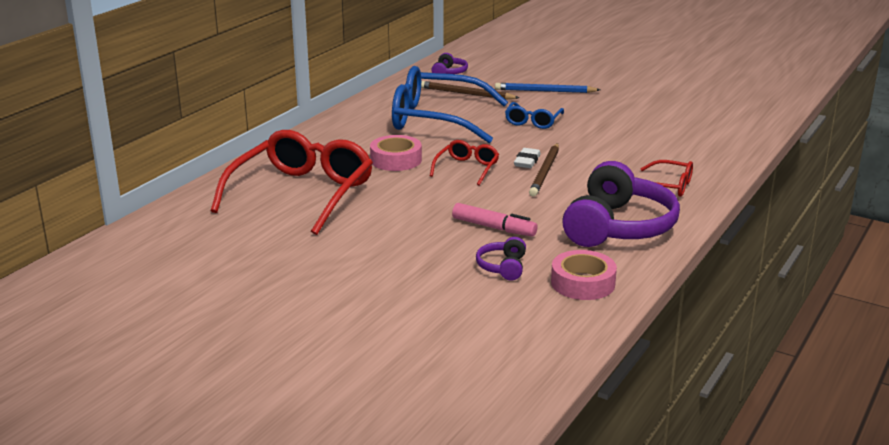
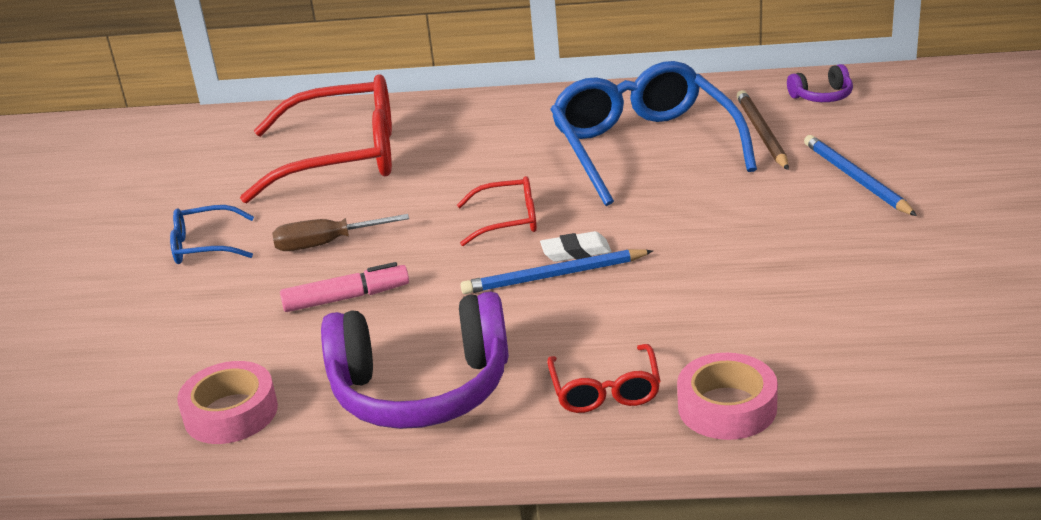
camera: 65 degrees right, 5 degrees up
pink tape [370,135,422,171] -> pink tape moved to [677,353,778,440]
pink marker [452,203,538,237] -> pink marker turned 105 degrees counterclockwise [280,262,409,312]
purple headphones [476,237,526,281] -> none
blue glasses [505,102,564,129] -> blue glasses moved to [170,205,254,264]
brown pencil [529,143,559,196] -> blue pencil [461,249,653,294]
none -> brown screwdriver [272,214,409,251]

